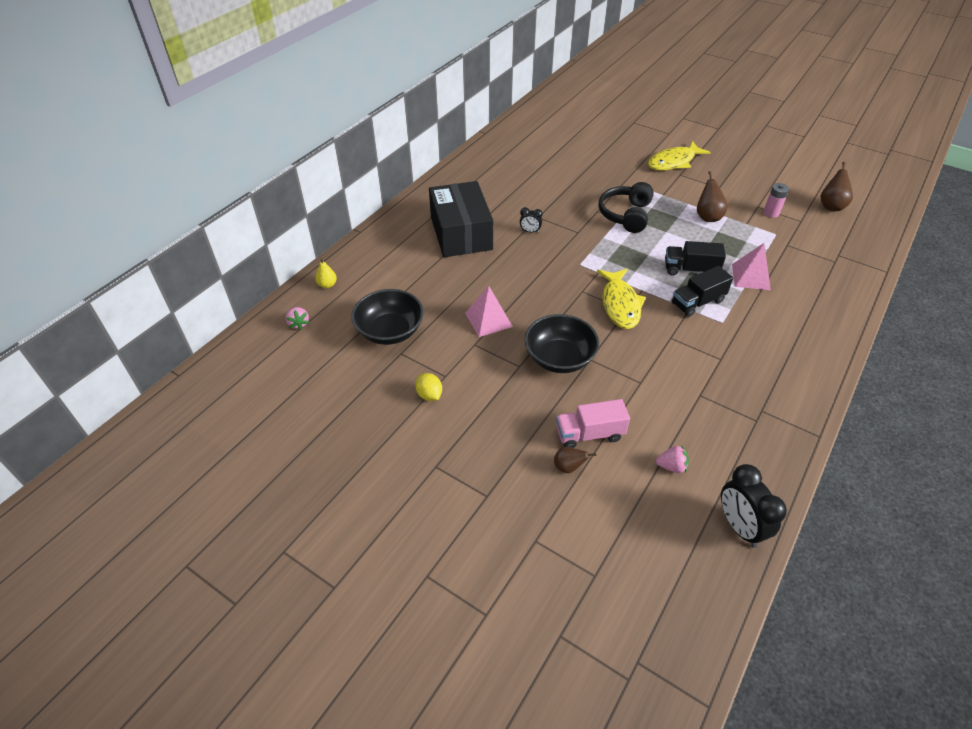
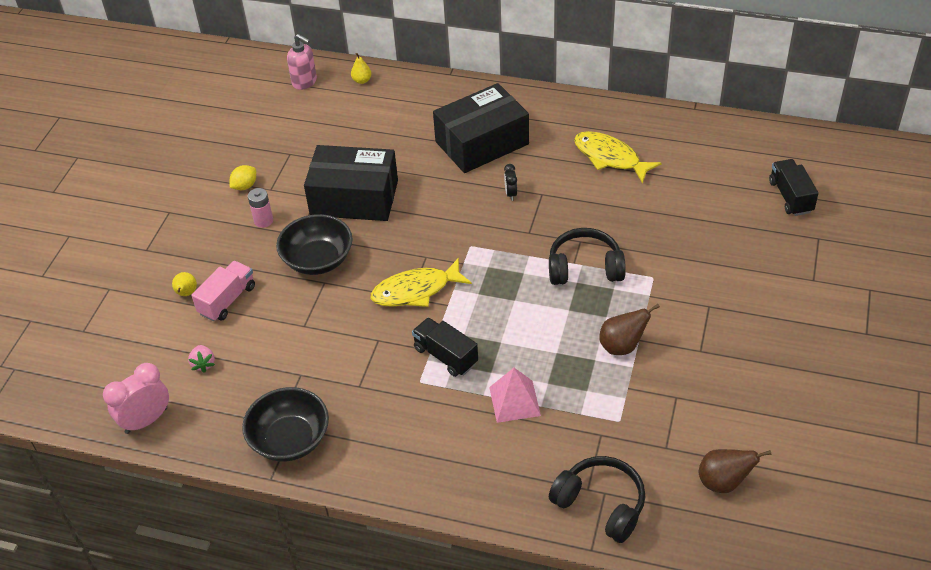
camera: 75 degrees right, 0 degrees up
pink strawberry [286,307,310,330] -> pink soap dispenser [287,34,317,90]
black bowl [351,289,424,345] -> black bowl moved to [242,387,329,461]
pink pyramid [465,286,513,337] -> black box [304,145,398,221]
brown pear [554,447,596,473] -> yellow pear [172,272,197,296]
pink truck [556,399,630,448] -> pink truck turned 60 degrees clockwise [191,261,255,321]
yellow fish [648,141,711,170] -> yellow fish moved to [574,131,662,183]
black truck [665,241,726,276] -> black truck moved to [769,159,819,216]
black clock [721,464,787,548] -> pink clock [103,363,169,434]
pink battery [763,183,789,218] -> pink battery moved to [248,188,273,228]
none -> black headphones [549,456,646,543]

